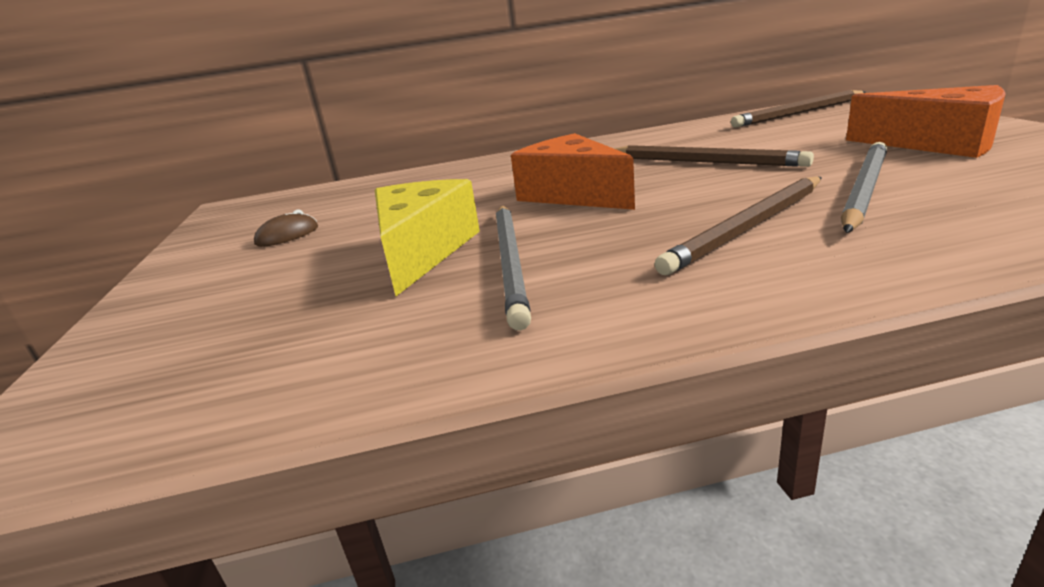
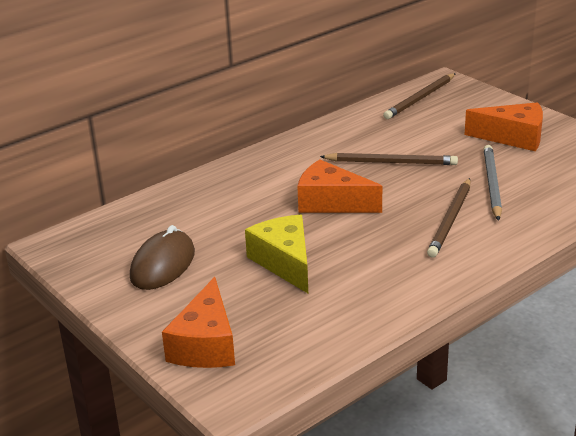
camera: 30 degrees left, 5 degrees up
brown mouse [254,210,318,247] -> brown mouse [130,225,195,290], size x2.03
grey pencil [496,206,531,331] -> none
none -> orange cheese [162,277,235,368]

